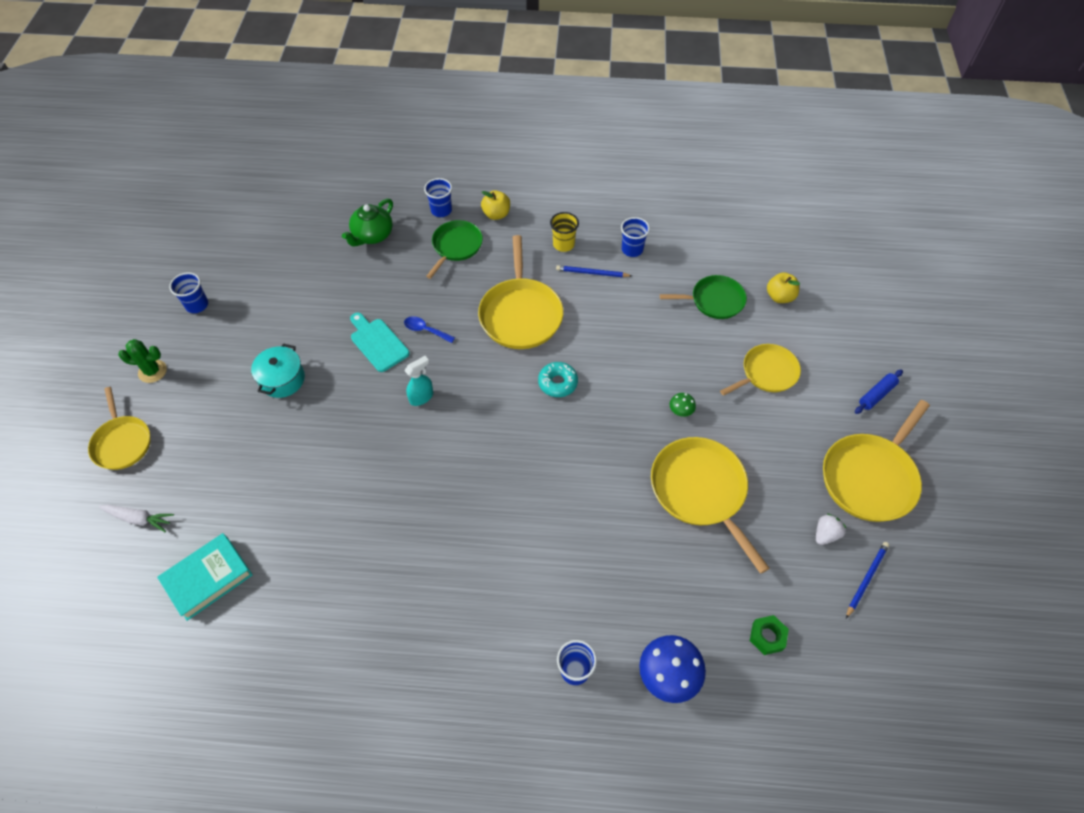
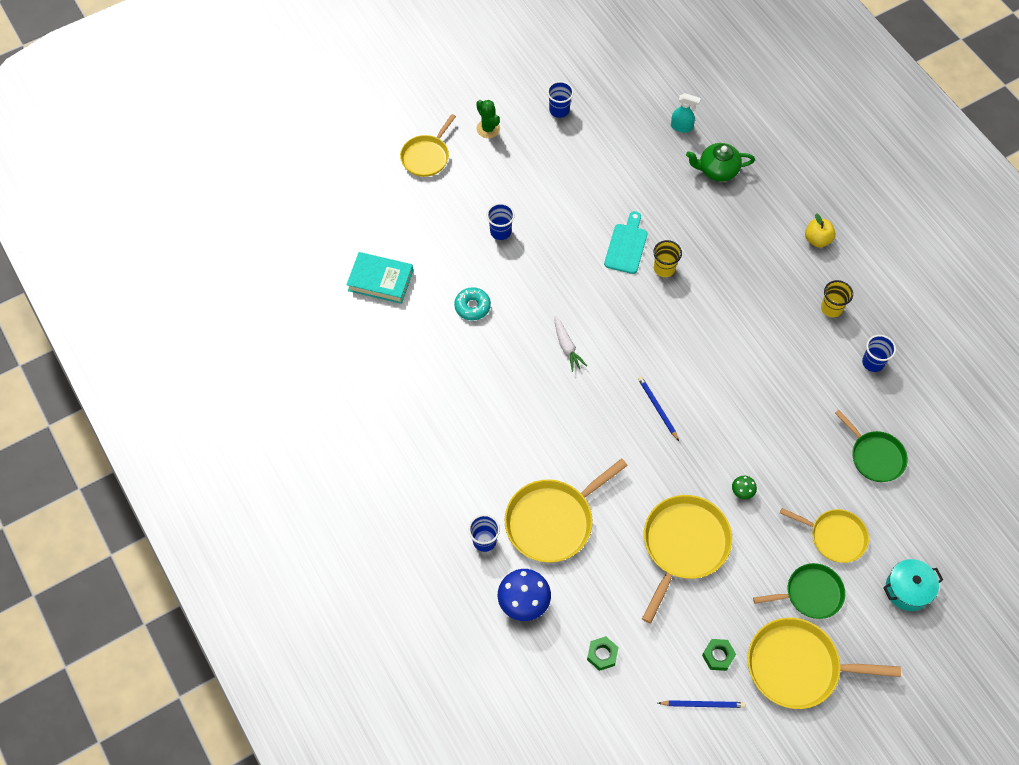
camera: 55 degrees right, 5 degrees up
white carrot [99,504,174,532] -> white carrot moved to [554,316,587,372]
turquoise pot [251,343,305,398] -> turquoise pot moved to [883,559,943,611]
blue spoon [404,316,455,343] -> yellow cup [653,240,682,277]
turquoise spray bottle [404,356,433,406] -> turquoise spray bottle moved to [671,93,701,133]
blue cup [424,178,452,217] -> blue cup moved to [486,203,515,240]
green pan [426,220,483,279] -> green pan moved to [753,563,845,619]
yellow pan [478,235,563,349] -> yellow pan moved to [505,458,628,563]
turquoise donut [538,362,578,397] -> turquoise donut moved to [454,287,491,321]
blue pencil [556,265,632,277] -> blue pencil moved to [638,376,679,441]
yellow apple [767,272,800,303] -> none
white strawberry [816,513,847,545] -> green nut [702,639,736,671]
blue rolling pin [855,369,903,414] -> none

